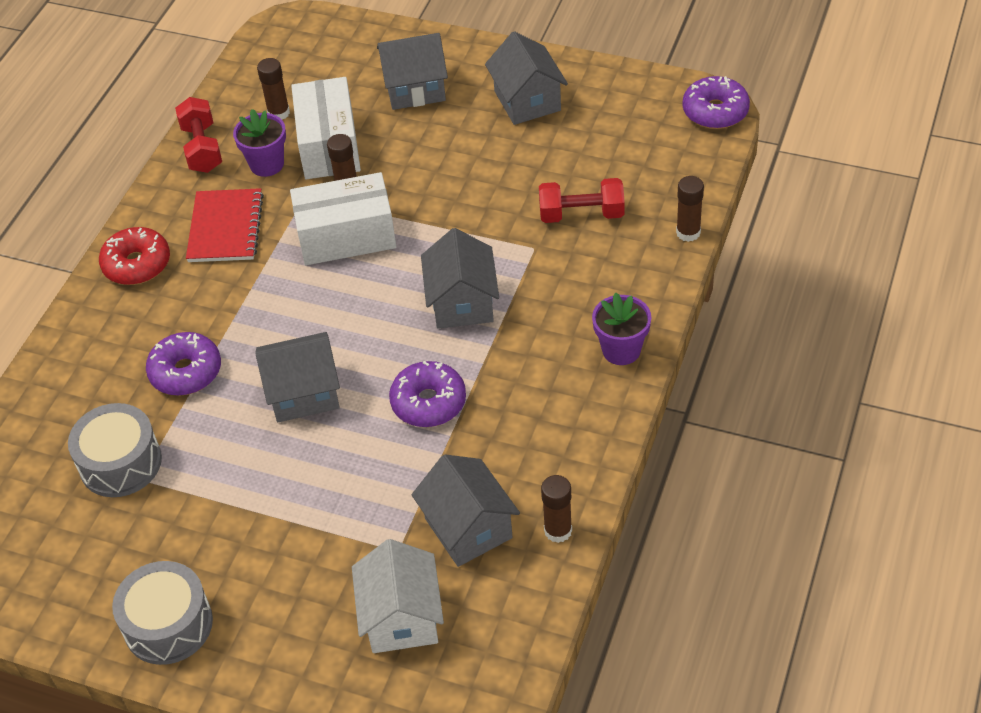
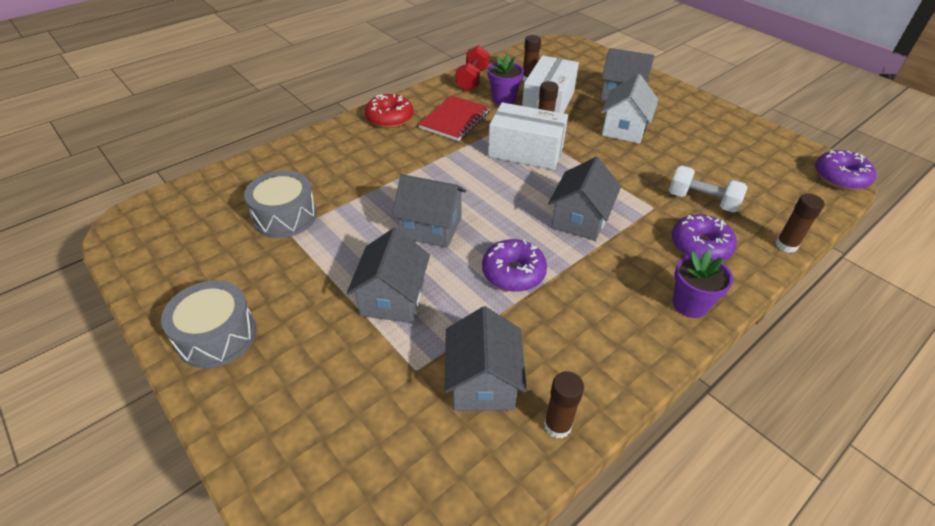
camera: 25 degrees right, 5 degrees down
purple donut [146,332,221,396] -> purple donut moved to [672,214,737,261]
white house [352,539,444,653] -> white house moved to [601,74,658,144]
grey house [485,31,568,125] -> grey house moved to [347,228,430,323]
red dumbbell [539,178,625,223] -> white dumbbell [669,165,748,213]

